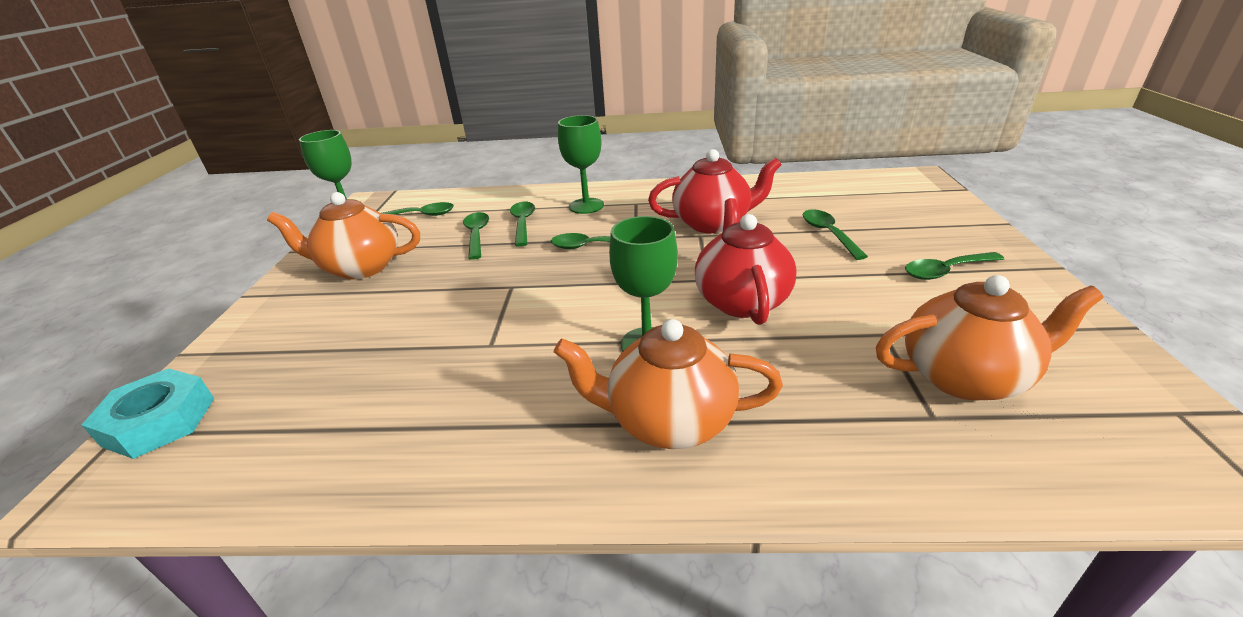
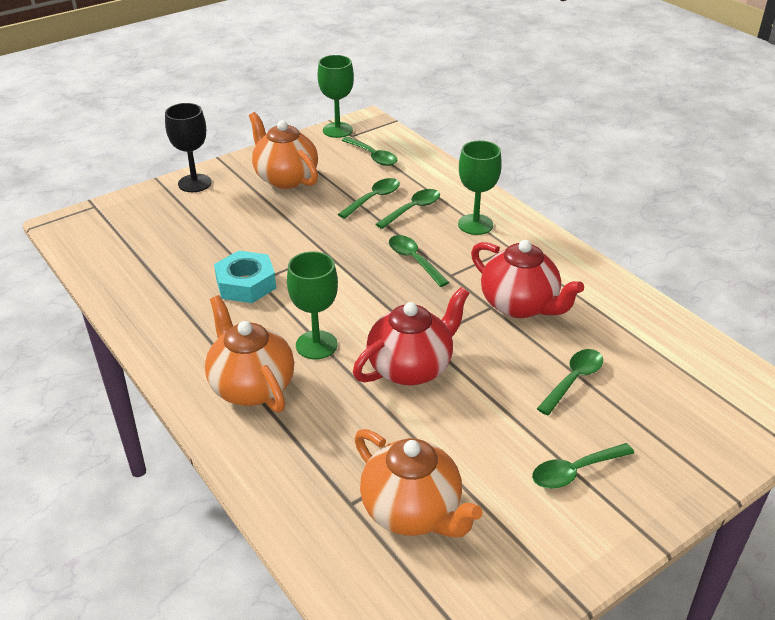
camera: 50 degrees right, 5 degrees up
turquoise nut [82,368,214,459] -> turquoise nut moved to [214,250,276,303]
green spoon [905,252,1004,280] -> green spoon turned 60 degrees counterclockwise [532,443,634,489]
none -> black goblet [165,103,212,192]

